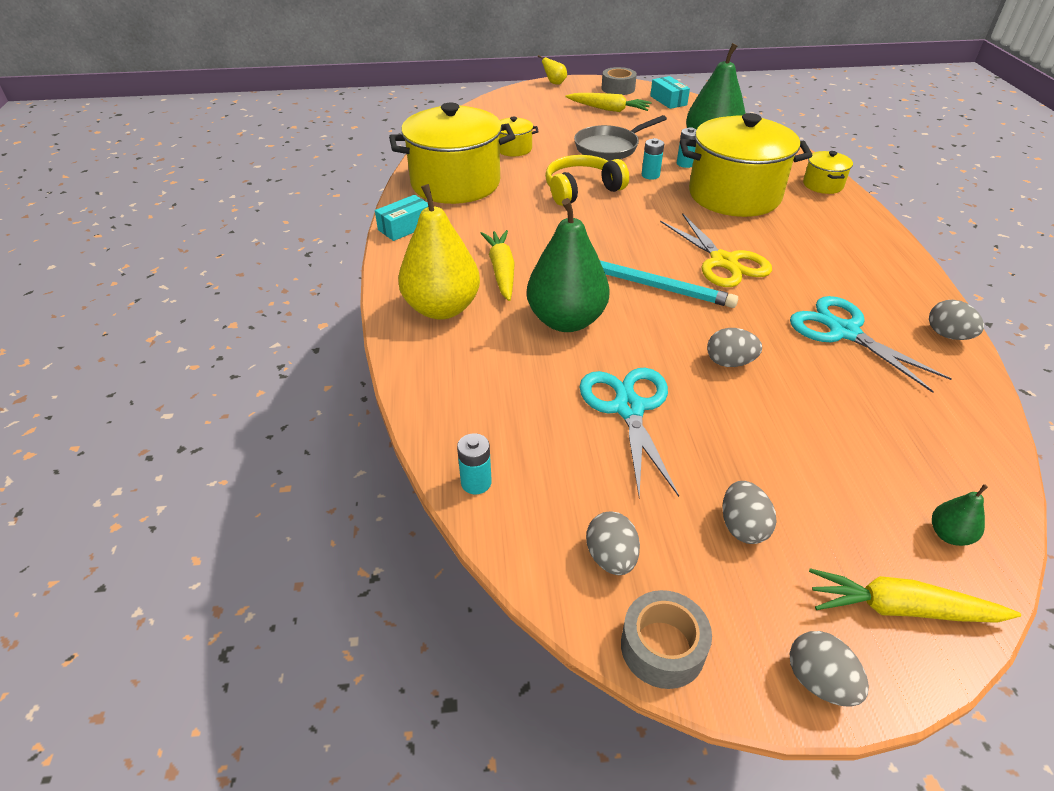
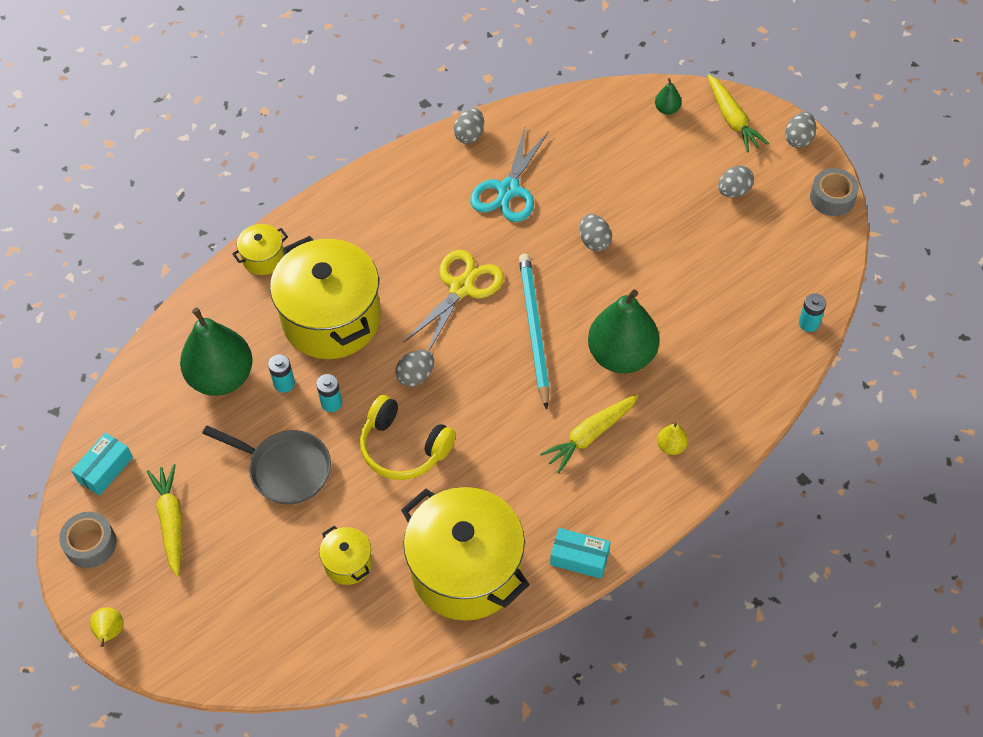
camera: 120 degrees left, 15 degrees up
yellow pear [398,184,480,320] -> yellow pear [657,423,688,455], size x0.42
turquoise scissors [580,368,679,497] -> none
grey egg [586,512,640,575] -> grey egg moved to [396,350,434,387]

